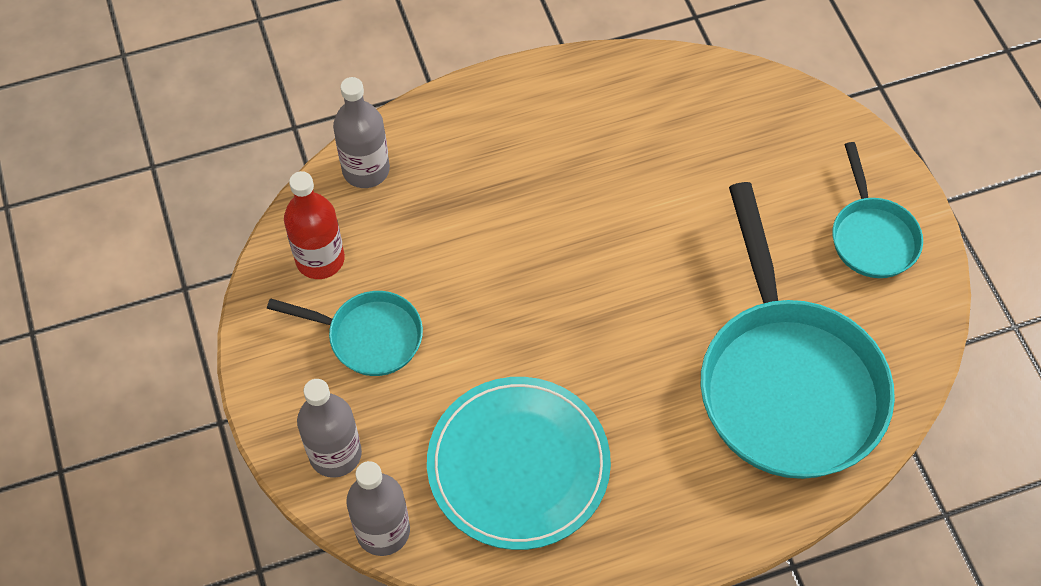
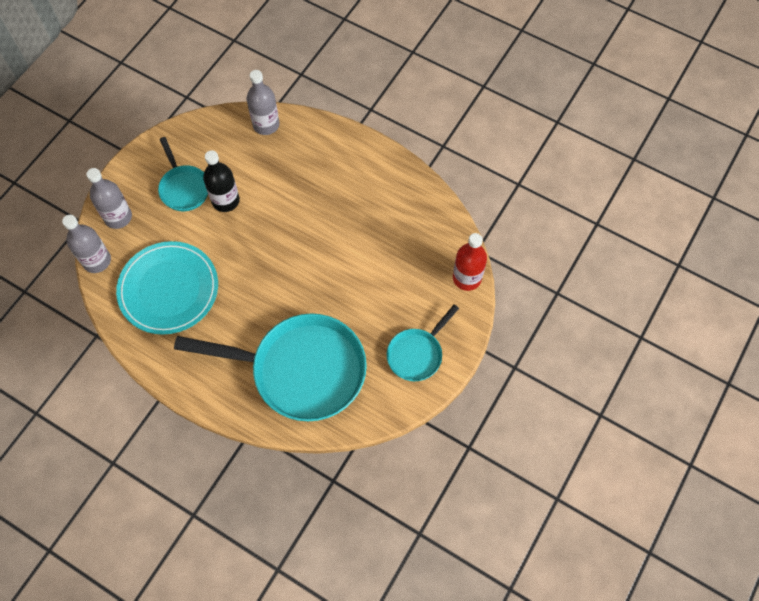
camera: 50 degrees right, 5 degrees up
red bottle [284,171,345,279] -> red bottle moved to [453,233,487,291]
turquoise pan [701,182,895,479] -> turquoise pan turned 120 degrees counterclockwise [174,313,367,421]
none -> black bottle [203,150,240,212]

